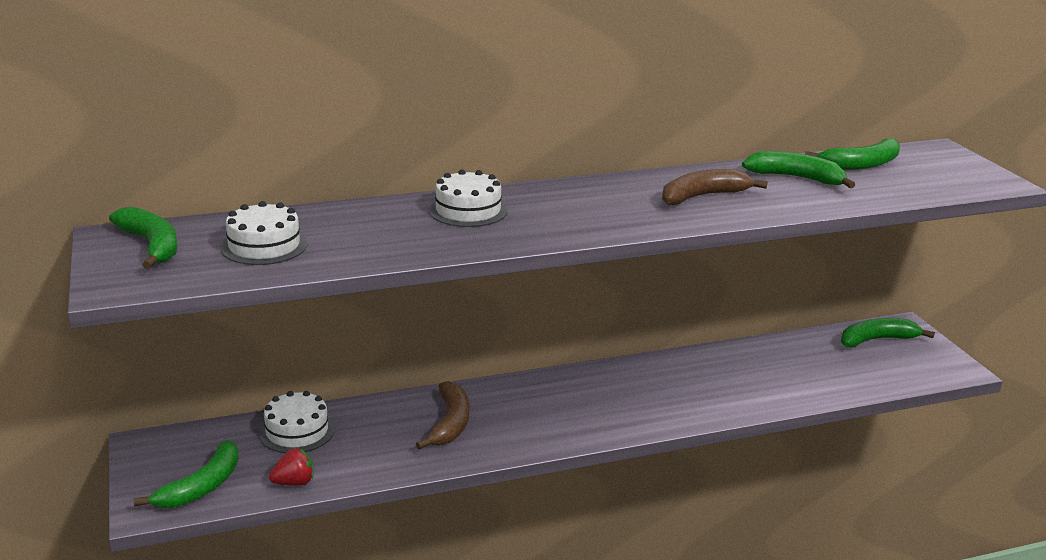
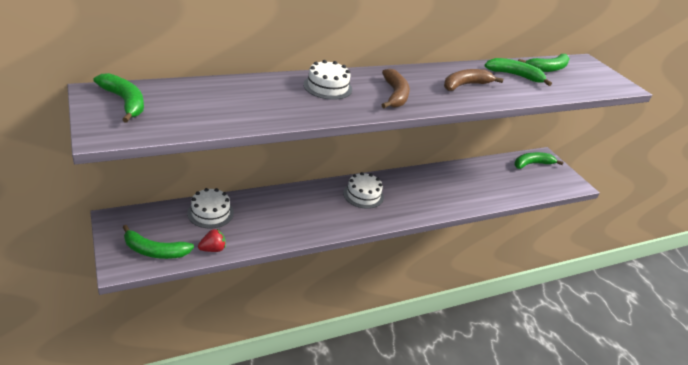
camera: 10 degrees left, 10 degrees up
green banana [134,440,239,508] -> green banana turned 75 degrees clockwise [122,225,194,259]
white cake [221,201,307,265] -> white cake moved to [343,172,384,209]
brown banana [416,381,469,449] -> brown banana moved to [382,69,410,108]

